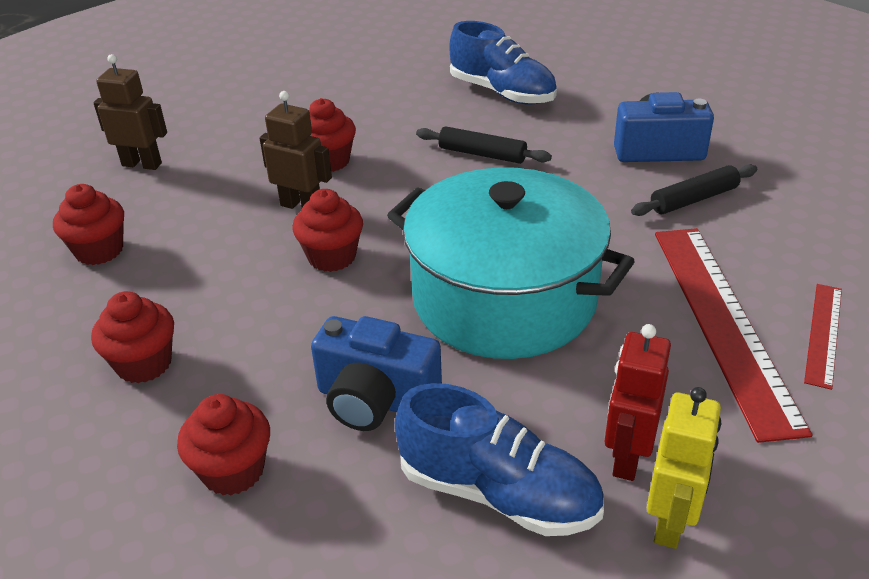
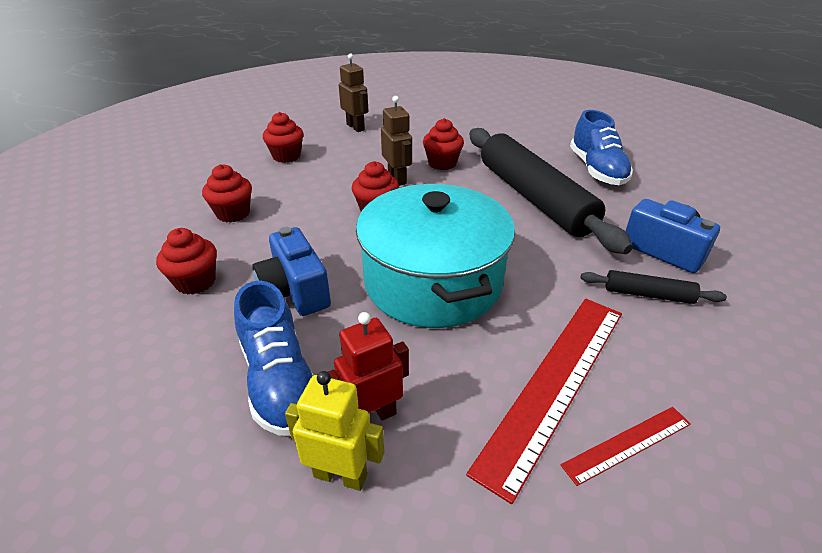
camera: 40 degrees right, 0 degrees up
black rolling pin [416,126,552,164] -> black rolling pin [469,128,633,254], size x2.33
yellow robot [647,387,721,549] -> yellow robot turned 135 degrees counterclockwise [285,371,384,491]

